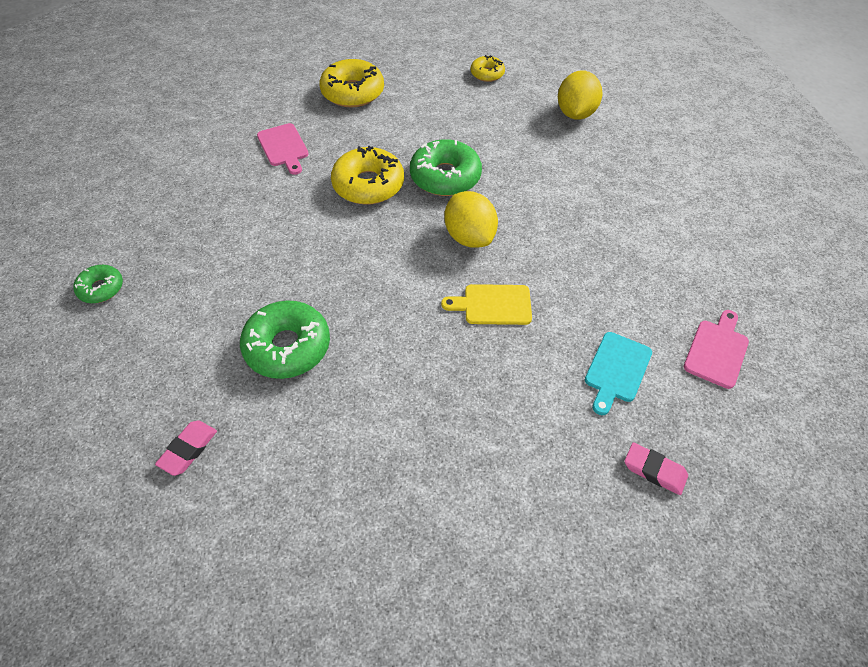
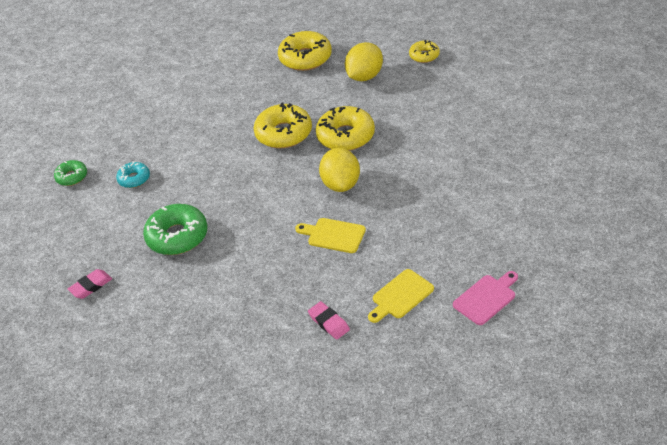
camera: 25 degrees right, 10 degrees down
pink cutting board [257,123,308,175] -> none
green donut [410,139,482,196] -> yellow donut [316,106,375,151]
yellow lemon [558,71,602,120] -> yellow lemon moved to [345,42,383,81]
turquoise cutting board [585,332,652,415] -> yellow cutting board [368,269,434,323]
pink eraser [624,442,688,495] -> pink eraser moved to [308,301,350,340]
none -> turquoise donut [116,161,150,188]

